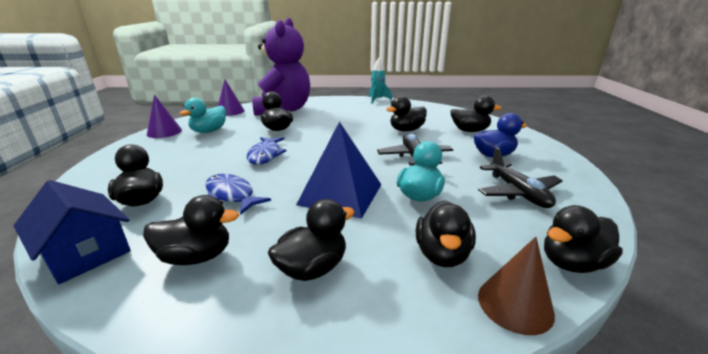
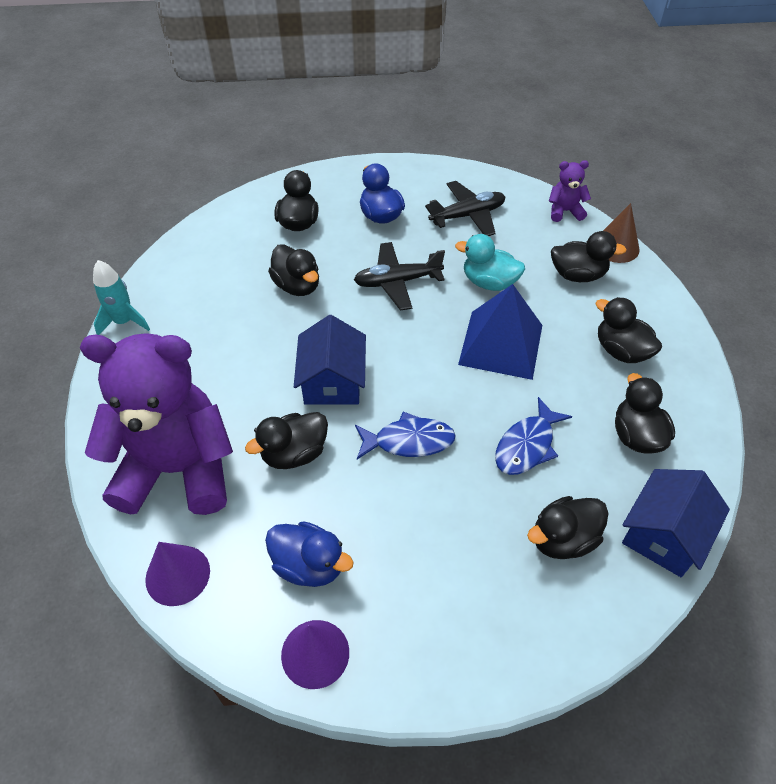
camera: 95 degrees left, 25 degrees up
turquoise duck [179,98,226,133] -> blue duck [265,521,354,587]
black duck [544,205,623,273] -> purple teddy bear [549,160,591,222]
none -> blue house [294,315,366,405]

